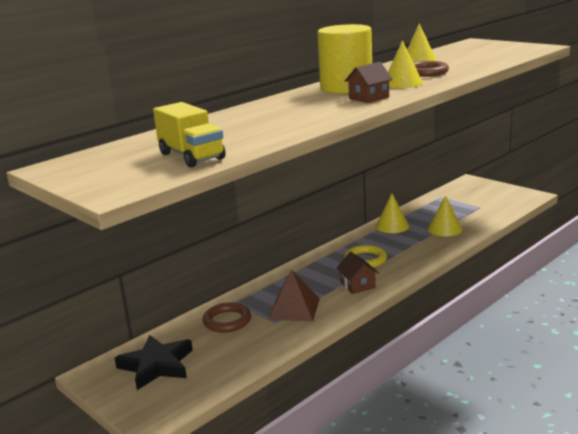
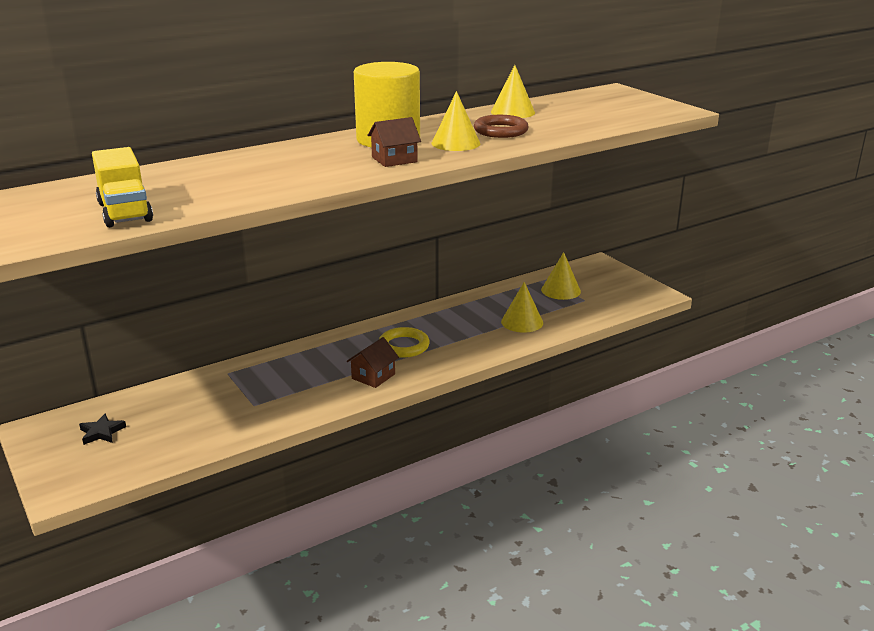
camera: 10 degrees right, 5 degrees up
black star [115,335,193,390] -> black star [79,414,126,445], size x0.52
brown ring [203,302,251,333] -> none
brown pyramid [268,269,320,321] -> none
brown house [337,252,379,294] -> brown house turned 45 degrees clockwise [347,337,399,388]
yellow cone [376,194,409,233] -> yellow cone moved to [541,252,581,300]

